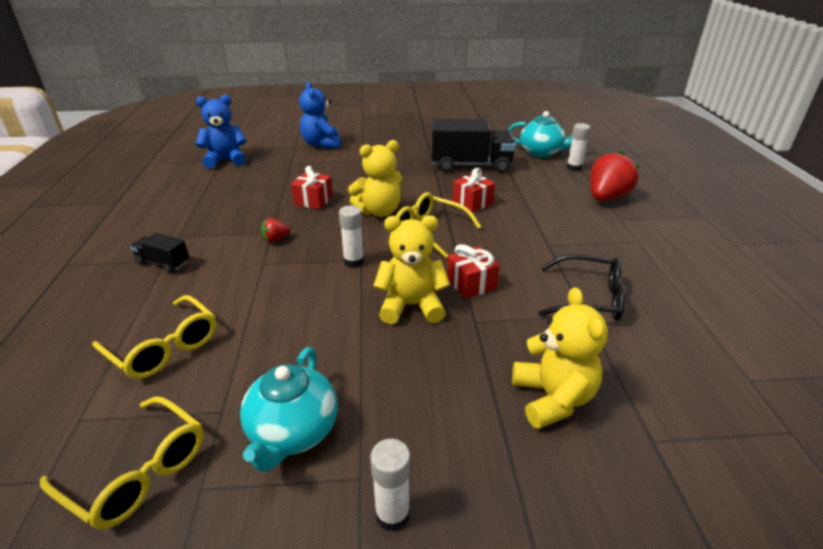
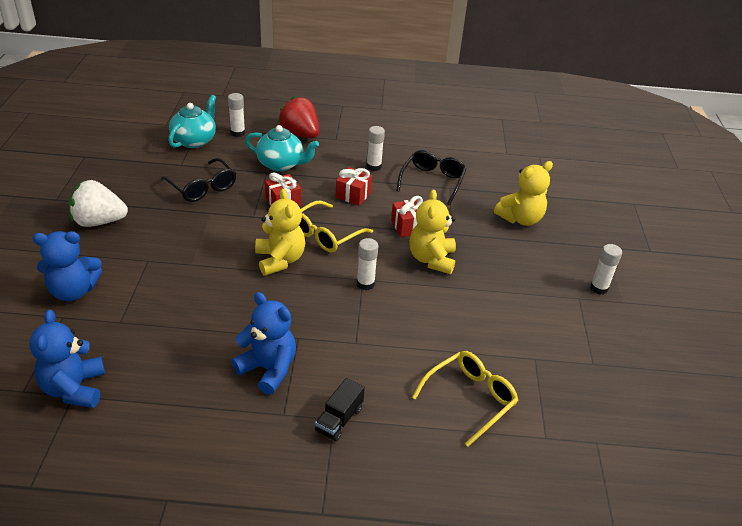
camera: 85 degrees left, 5 degrees up
yellow glasses [40,396,204,530] -> none
turquoise teapot [240,347,338,472] -> turquoise teapot moved to [245,125,319,172]
red strawberry [261,218,290,242] -> none
red gift [291,166,333,209] -> red gift moved to [336,167,372,206]
black truck [432,119,516,173] -> black glasses [161,158,236,202]
yellow teddy bear [512,287,608,429] -> yellow teddy bear turned 150 degrees clockwise [494,161,553,226]
none -> white strawberry [69,180,128,227]
none -> blue teddy bear [231,292,296,395]
none -> white glue stick [367,126,385,171]

